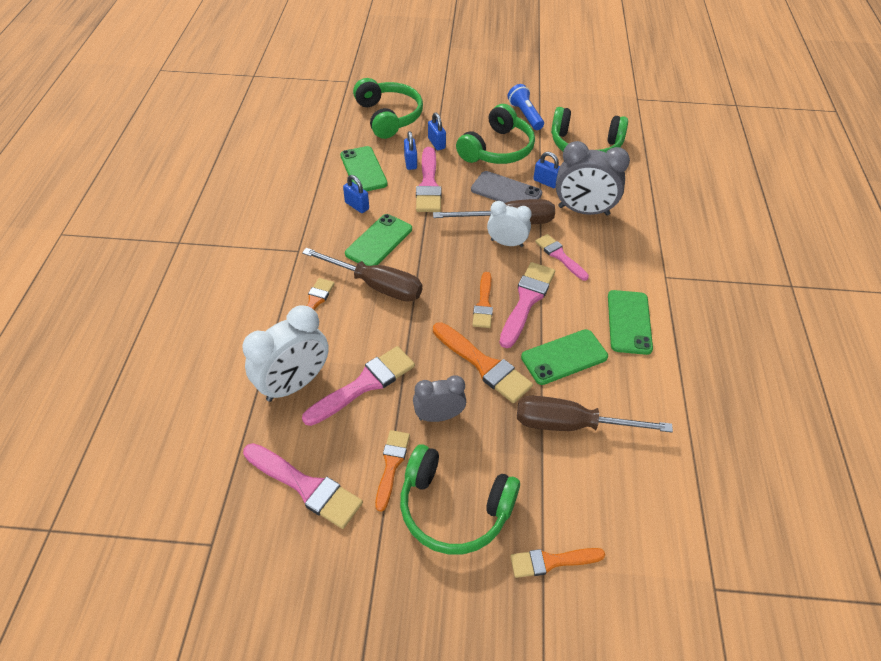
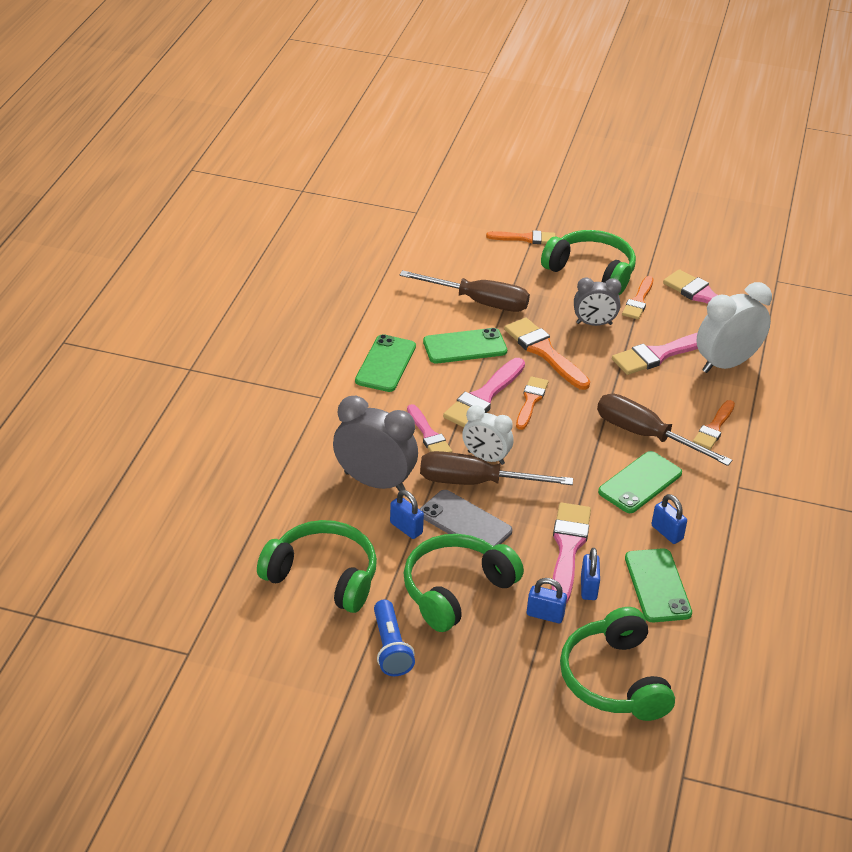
camera: 170 degrees left, 10 degrees down
blue padlock [428,113,446,150] -> blue padlock turned 60 degrees counterclockwise [527,578,567,623]

